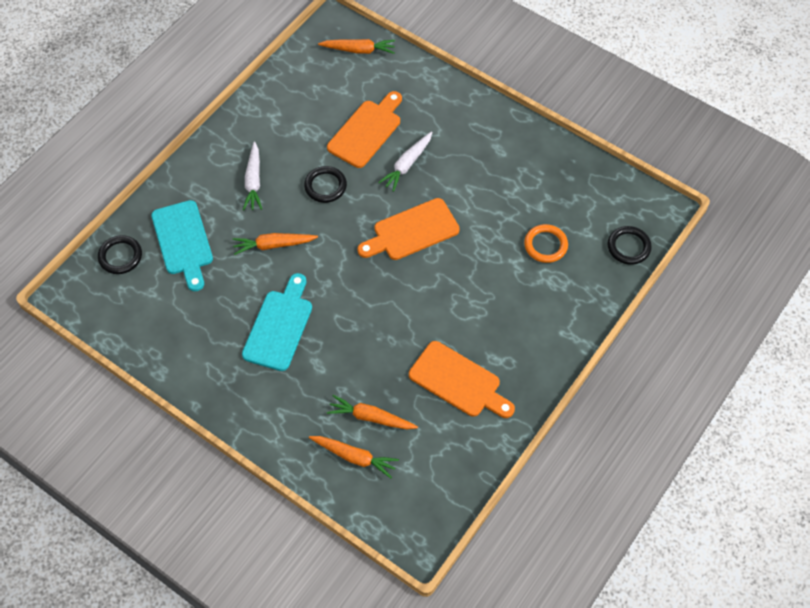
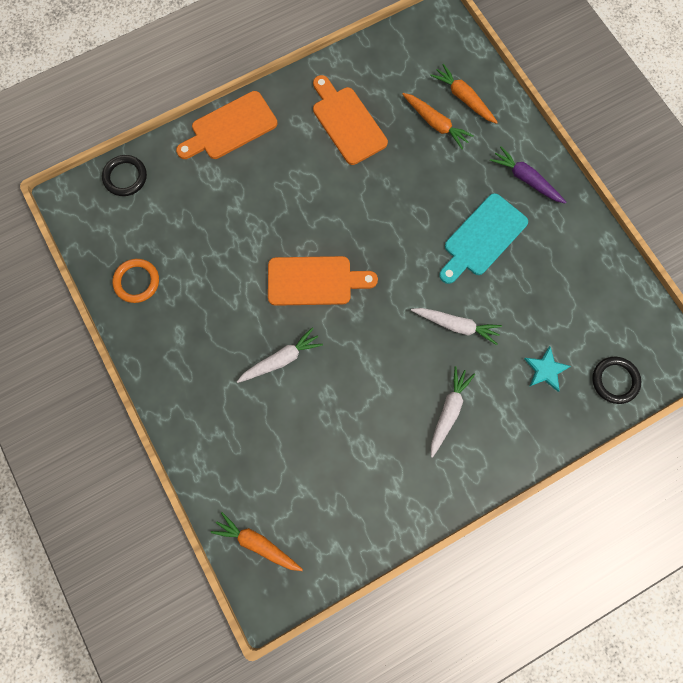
camera: 155 degrees left, 15 degrees up
turquoise cutting board [151,200,213,291] -> turquoise star [524,346,571,392]
orange carrot [233,233,318,255] -> white carrot [411,308,502,345]
black ring [304,166,347,203] -> none
orange cutting board [327,91,402,168] -> orange cutting board moved to [176,91,278,159]
orange ring [524,224,568,263] -> orange ring moved to [112,259,159,303]
none -> purple carrot [490,146,566,204]

